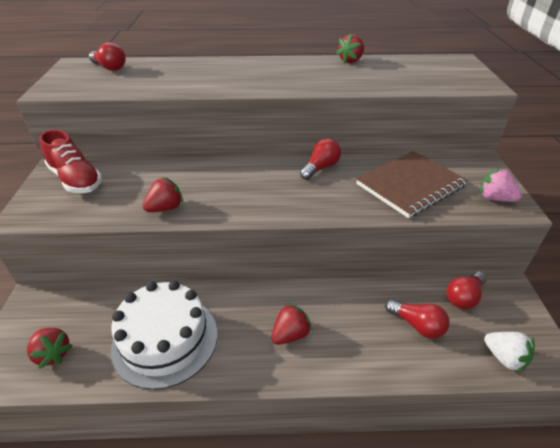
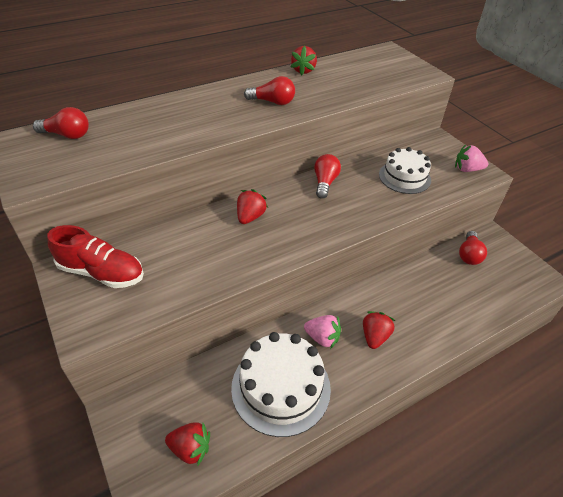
camera: 30 degrees left, 5 degrees up
red strawberry [143,177,183,212] -> red strawberry moved to [237,189,268,224]
brown notebook [356,151,468,218] -> white cake [379,147,431,194]
red light bulb [385,299,450,339] -> red light bulb moved to [244,76,295,105]
white strawberry [484,332,535,373] -> none
none -> pink strawberry [304,315,341,349]

